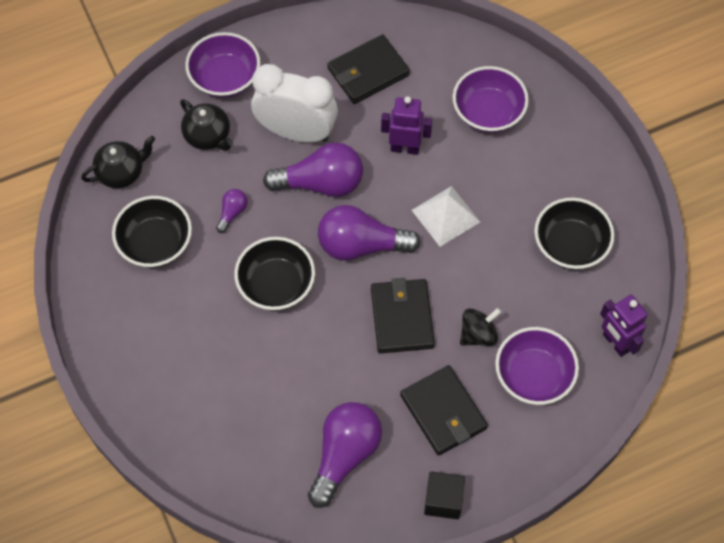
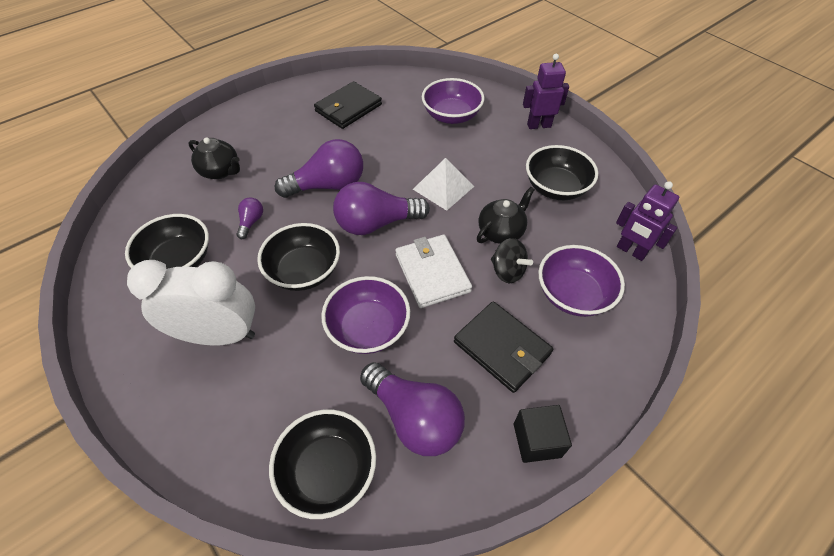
camera: 15 degrees left, 10 degrees down
black teapot [81,136,155,188] -> black teapot moved to [477,187,535,244]
purple bowl [185,32,260,98] -> purple bowl moved to [321,276,410,354]
white clock [251,64,338,142] -> white clock moved to [127,260,255,346]
purple light bulb [308,402,382,508] -> purple light bulb turned 120 degrees clockwise [360,362,465,456]
black wallet [371,278,435,354] -> white wallet [395,235,472,308]
purple robot [381,96,432,155] -> purple robot moved to [523,54,569,129]
black spinning top [460,308,501,346] -> black spinning top turned 90 degrees clockwise [491,238,533,283]
none -> black bowl [269,409,376,519]

